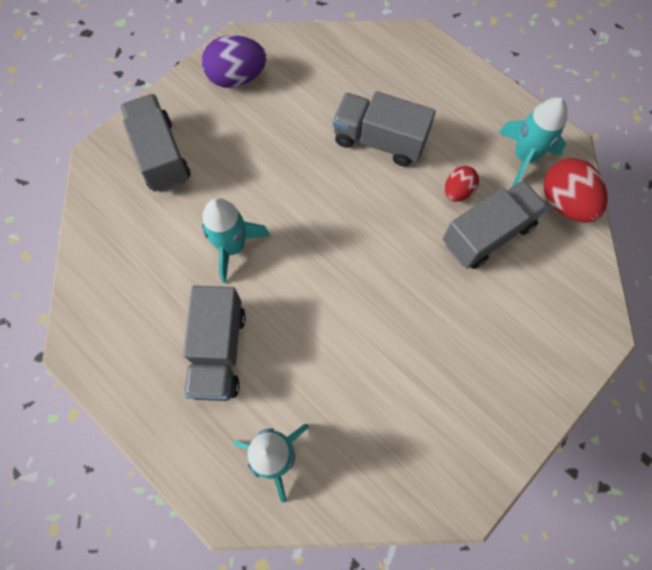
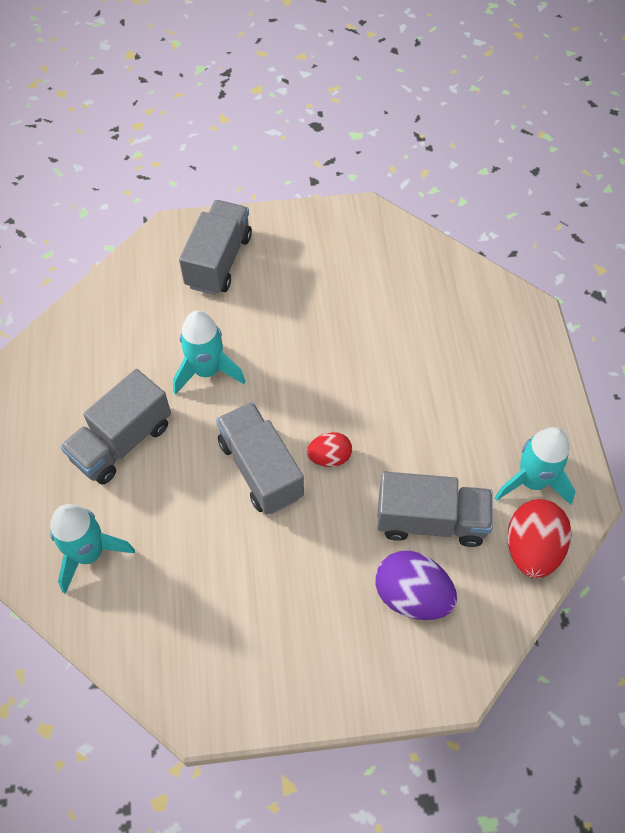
camera: 40 degrees right, 10 degrees down
purple egg [202,35,266,88] -> purple egg moved to [375,551,457,620]
grey truck [333,91,436,167] -> grey truck moved to [216,402,304,515]
red egg [445,166,479,202] -> red egg moved to [307,432,352,467]

